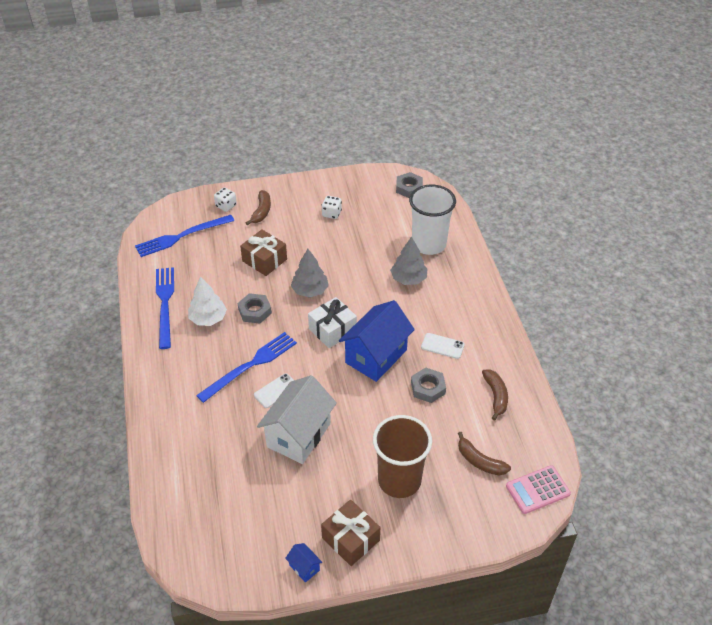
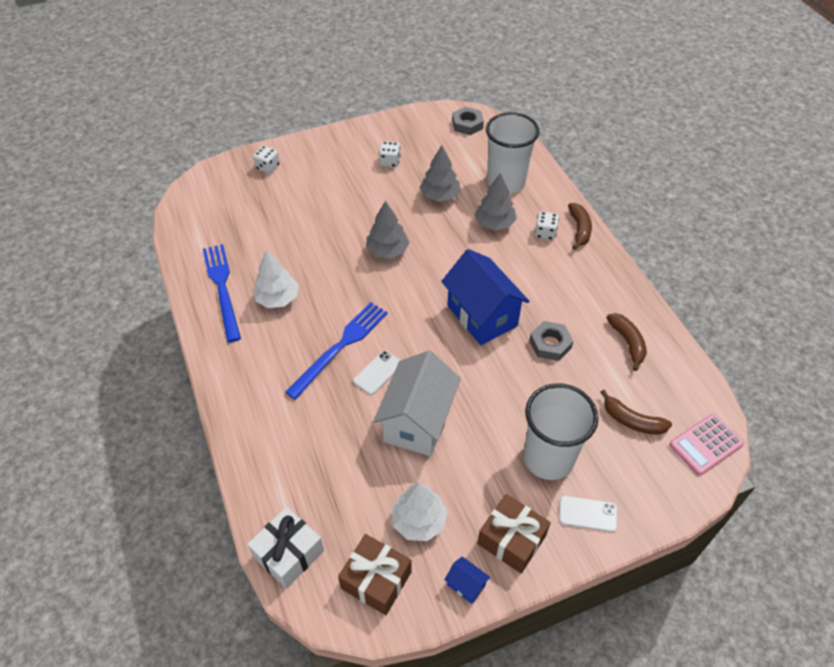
camera: 10 degrees left, 5 degrees up
blue fork [135,215,234,257] -> none
grey nut [238,293,272,323] -> none
brown gift [240,230,287,276] -> brown gift moved to [338,534,412,615]
brown banana [245,190,271,225] -> brown banana moved to [568,203,592,250]
white gift [308,297,357,348] -> white gift moved to [247,507,324,589]
blue house [339,300,415,382] -> blue house turned 60 degrees counterclockwise [441,249,530,345]
brown cup [373,415,432,498] -> white cup [523,383,598,480]
white phone [421,333,465,359] -> white phone moved to [559,496,617,532]
none -> white tree [391,482,448,541]
none -> grey tree [420,145,461,202]
none -> white dice [534,211,559,240]

